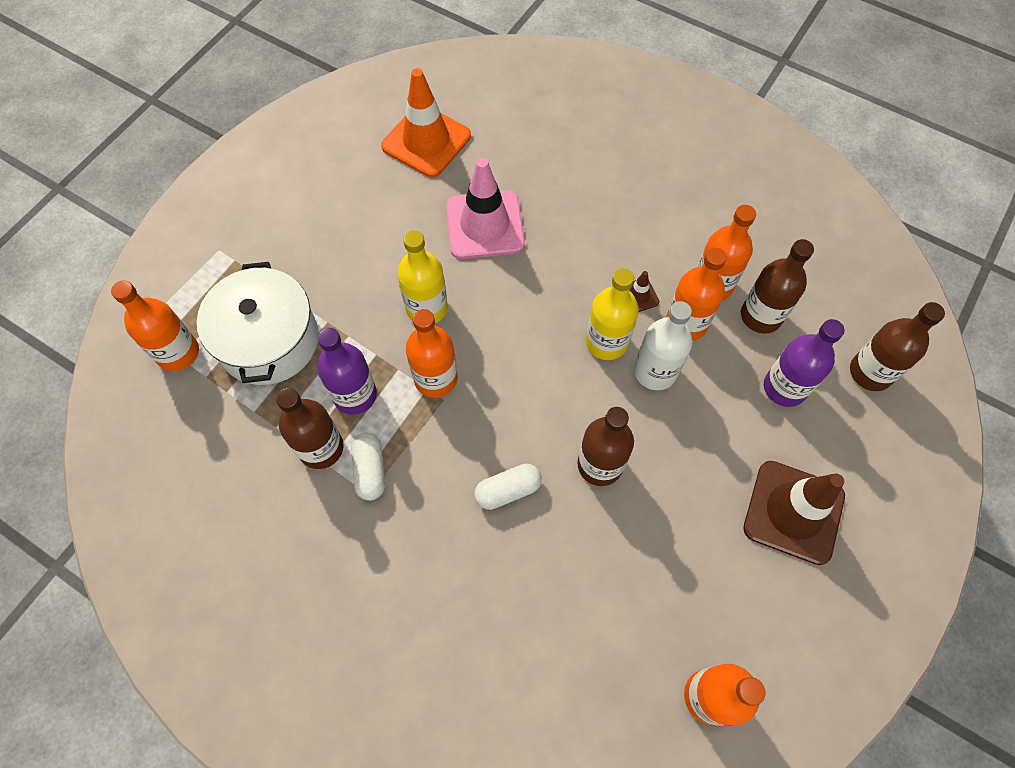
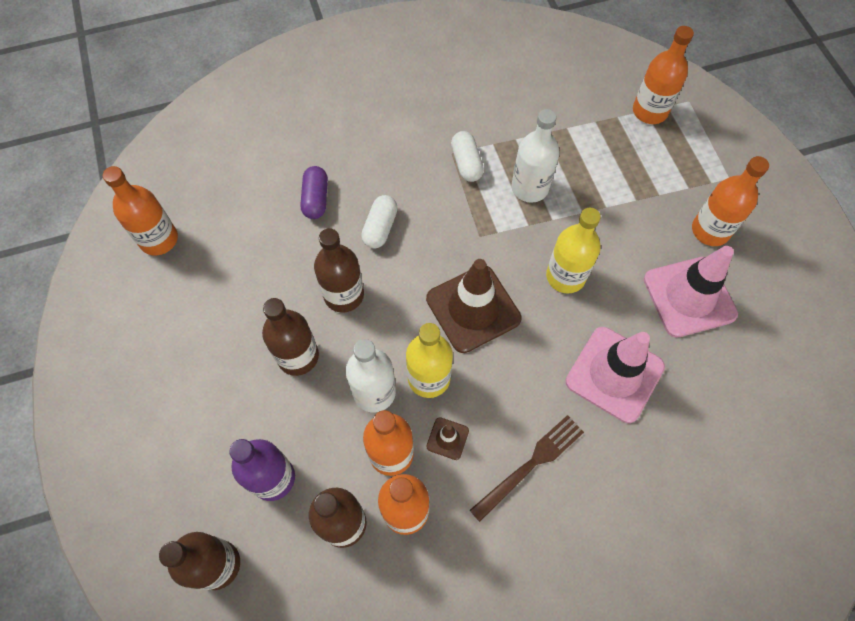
camera: 130 degrees right, 0 degrees up
white pot [197,262,319,385] -> none
brown bottle [276,388,344,469] -> brown bottle moved to [262,298,319,376]
purple bottle [317,328,377,415] -> white bottle [512,109,560,203]
white capsule [351,432,385,501] -> white capsule turned 45 degrees clockwise [451,131,484,182]
orange traffic cone [381,68,471,177] -> none
orange bottle [406,309,458,398] -> orange bottle moved to [692,156,769,246]
brown traffic cone [743,461,845,565] -> brown traffic cone moved to [426,259,522,353]
none -> purple capsule [300,166,328,219]
none -> brown fork [470,415,584,522]
none -> pink traffic cone [644,246,738,337]

